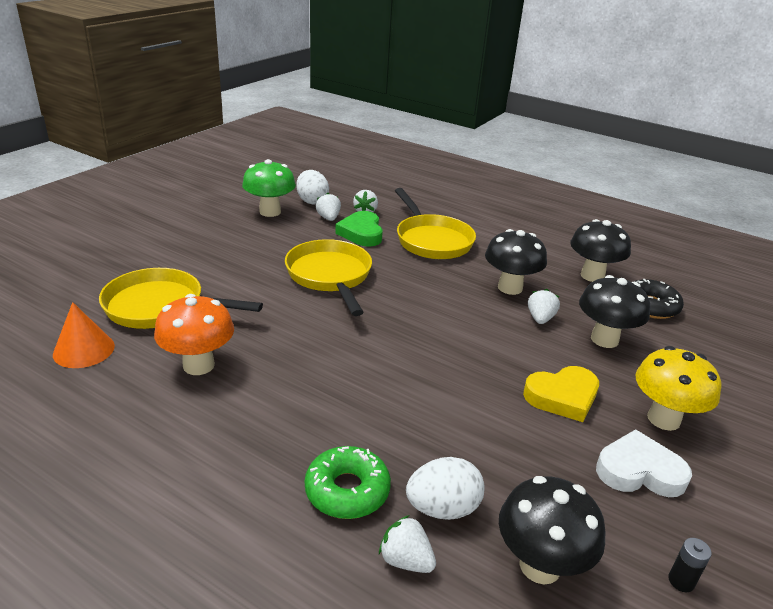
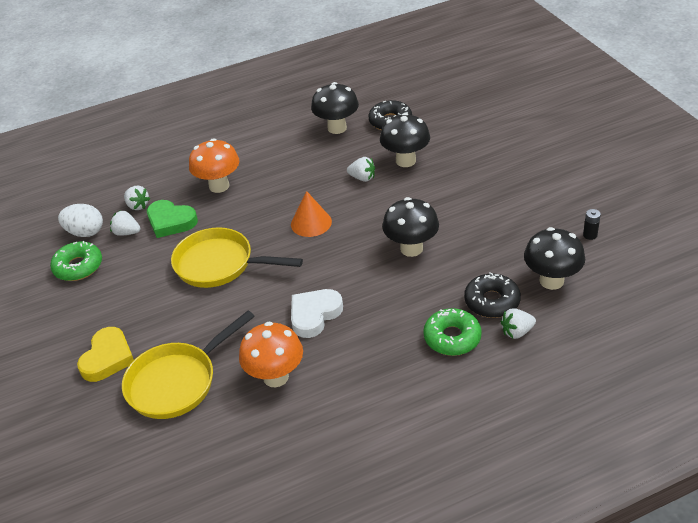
camera: 50 degrees left, 10 degrees up
orange cone [53,302,115,368] -> orange cone moved to [291,191,332,237]
green mushroom [242,159,296,217] -> green donut [50,241,102,281]
yellow pan [395,188,476,259] -> orange mushroom [189,138,239,193]
white egg [406,457,484,520] -> black donut [464,272,521,318]
black mushroom [485,229,547,295] -> black mushroom moved to [382,197,439,257]
yellow heart [523,366,599,422] -> yellow heart moved to [77,327,134,382]
white strawberry [528,289,560,324] -> white strawberry turned 150 degrees clockwise [347,157,375,182]
white heart [596,429,692,497] -> white heart moved to [291,289,343,338]
yellow mushroom [636,346,721,431] -> none

